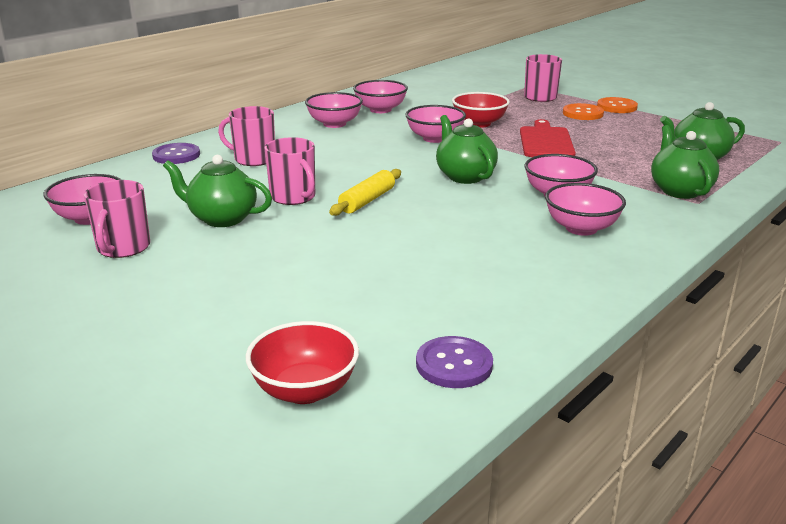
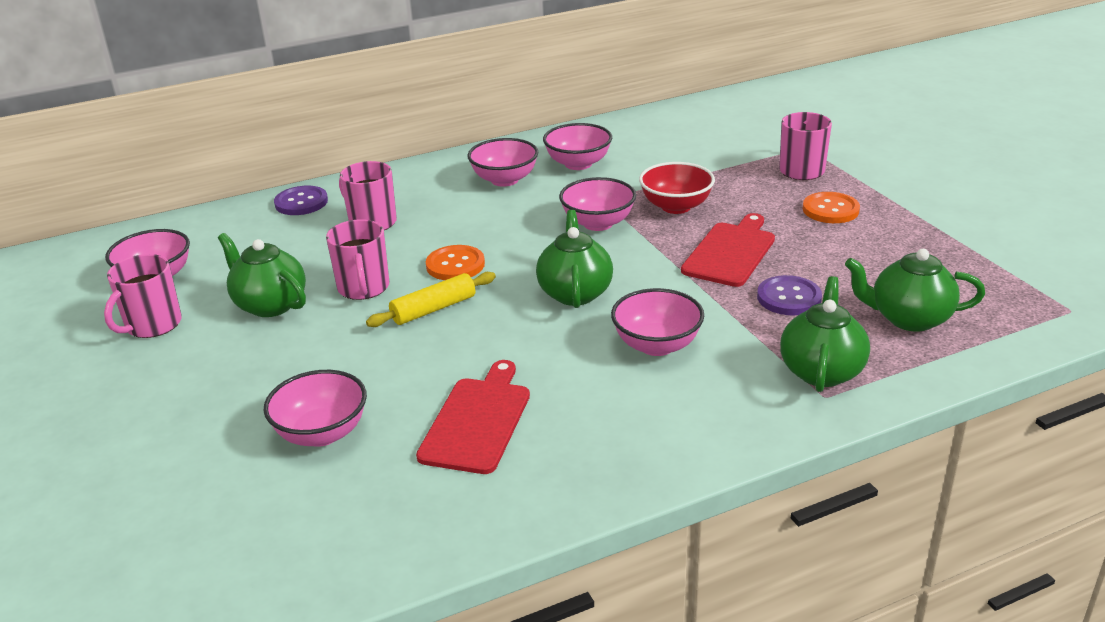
camera: 25 degrees right, 5 degrees up
red bowl [246,321,359,404] -> none
purple button [416,336,493,388] -> purple button moved to [757,275,822,316]
pink bowl [545,183,626,236] -> pink bowl moved to [264,370,367,447]
orange button [597,97,638,113] -> orange button moved to [426,245,485,280]
none -> red cutting board [416,360,530,474]

